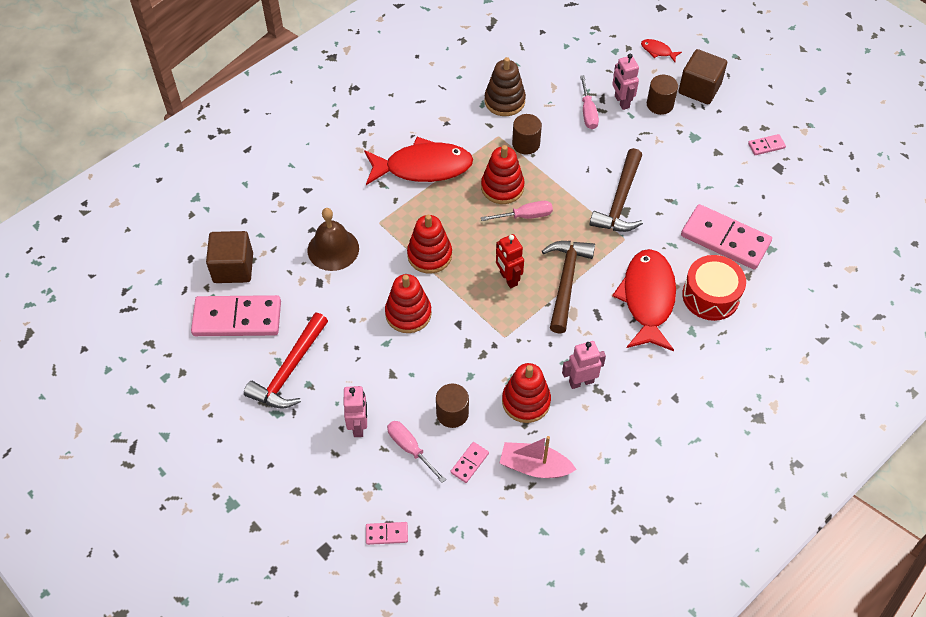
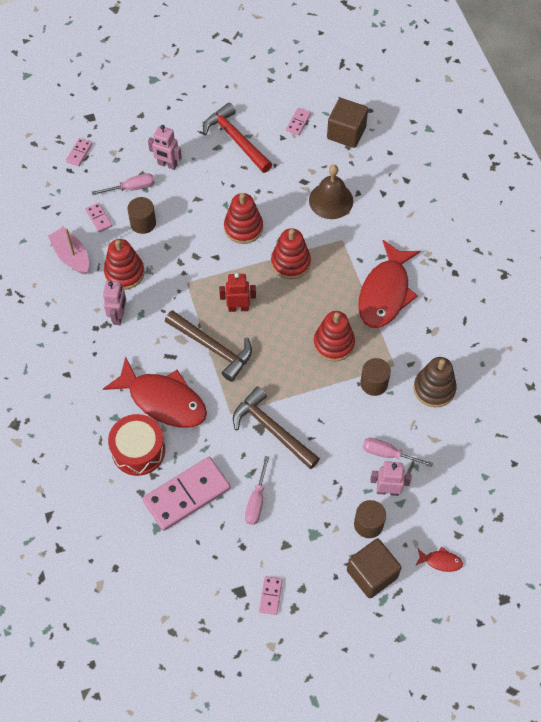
camera: 115 degrees right, 5 degrees up
pink domino [191,295,281,336] -> pink domino [286,108,311,135], size x0.44
pink screwdriver [481,201,553,221] -> pink screwdriver moved to [245,456,269,525]
pink boat [500,436,577,478] -> pink boat turned 75 degrees counterclockwise [48,227,89,275]
red fish [641,39,682,62] -> red fish turned 45 degrees clockwise [415,546,463,572]

